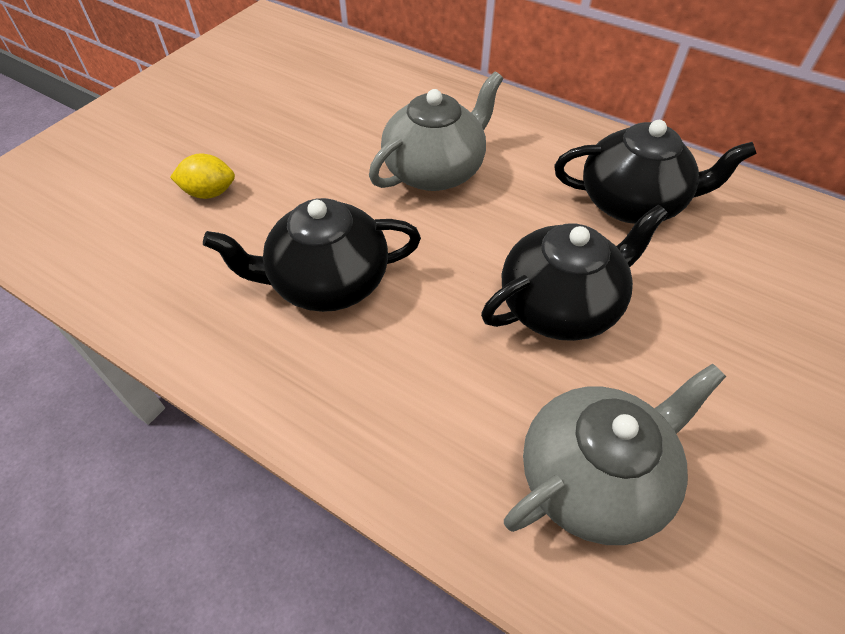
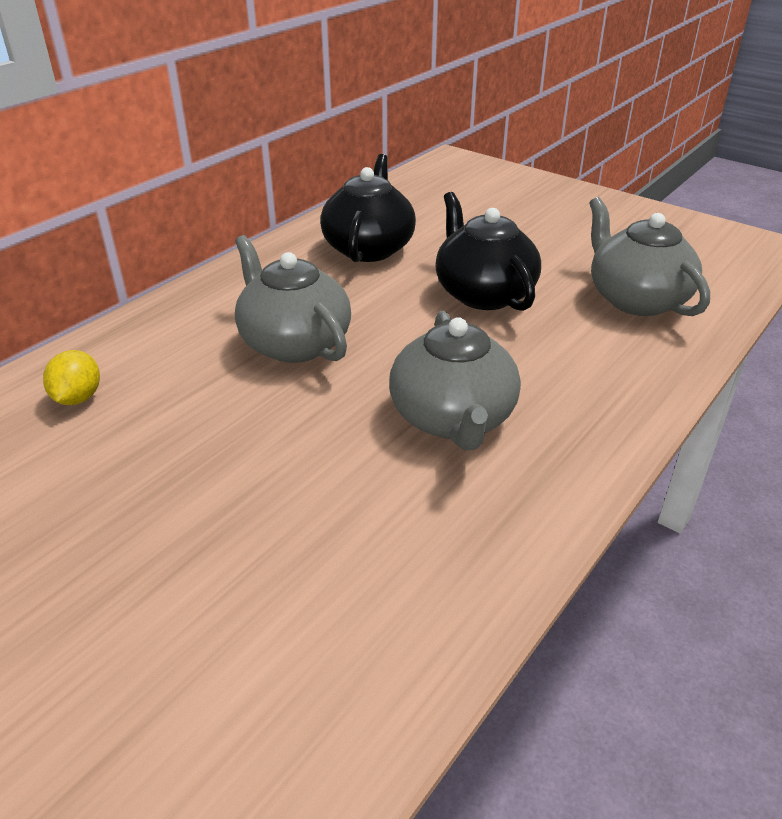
camera: 85 degrees left, 15 degrees down
yellow lemon [170,153,235,199] -> yellow lemon moved to [43,350,100,405]
black teapot [203,198,421,312] -> grey teapot [389,311,521,450]

